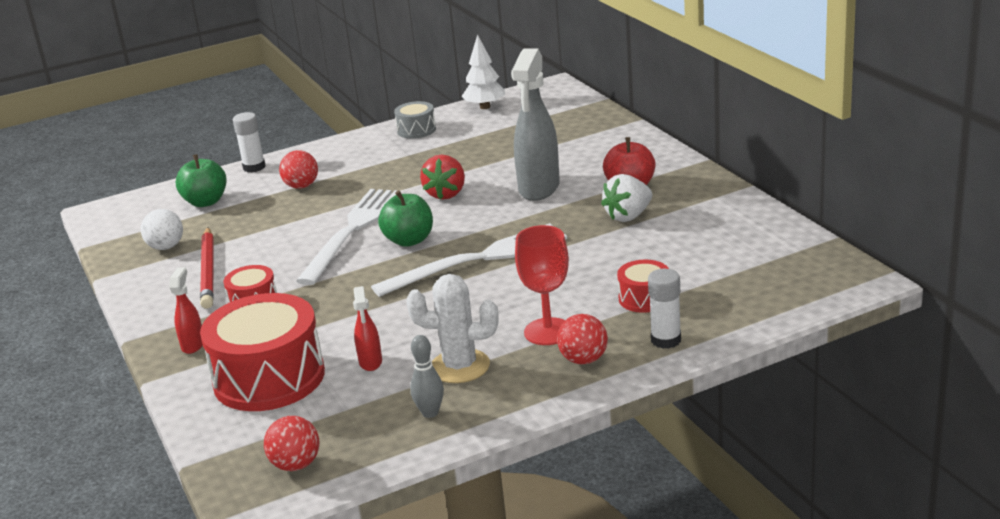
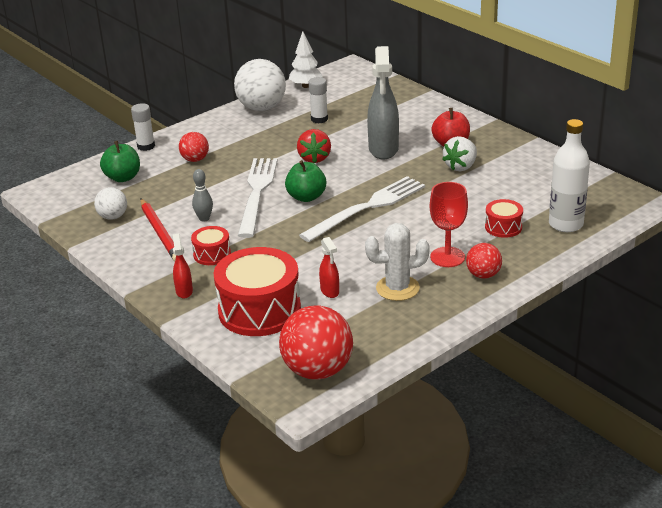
camera: 15 degrees left, 5 degrees up
red ball [264,416,319,471] -> red ball [279,305,353,380], size x1.85
grey drum [394,101,436,139] -> white ball [234,59,286,111]
grey bowling pin [410,335,444,418] -> grey bowling pin moved to [192,169,213,222]
white glue stick [648,269,681,349] -> white glue stick moved to [309,77,328,124]
none -> white bottle [549,119,590,232]

